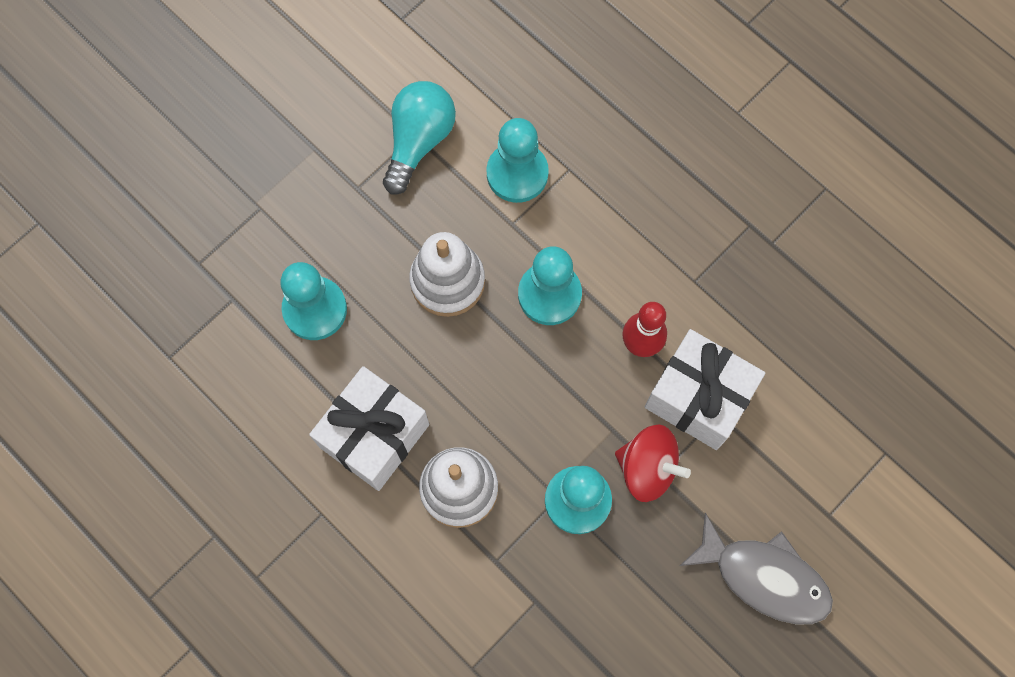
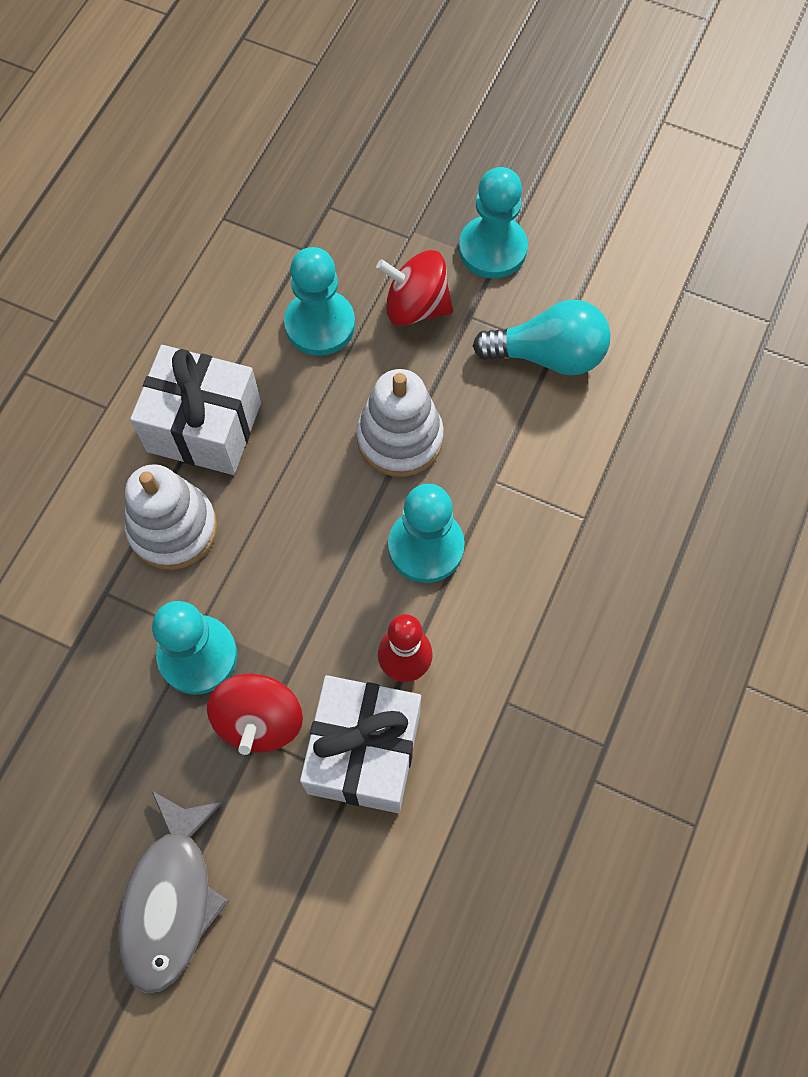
camera: 70 degrees right, 5 degrees down
turquoise pawn [486,118,549,203] -> turquoise pawn moved to [459,167,528,279]
none -> red spinning top [376,250,453,326]

